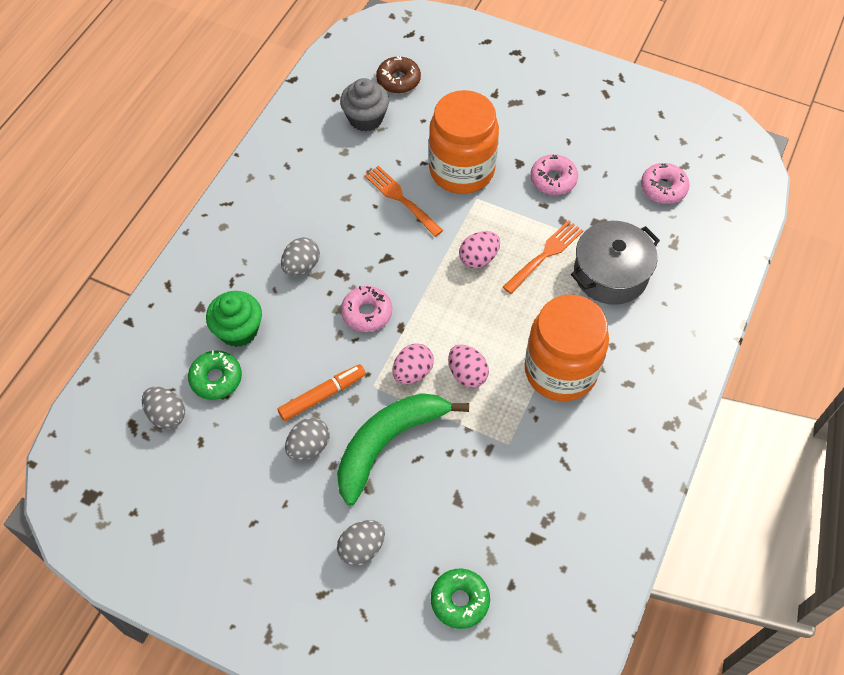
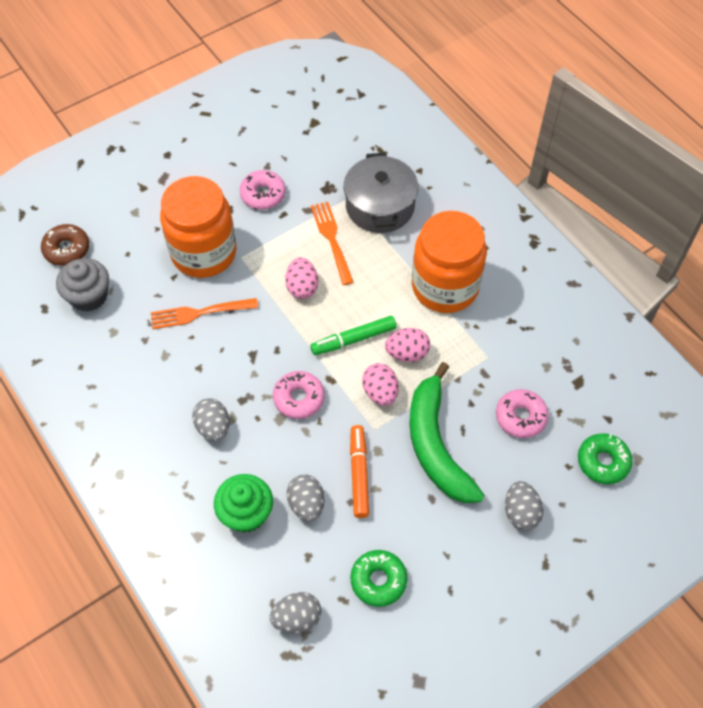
camera: 60 degrees left, 0 degrees up
green donut [188,350,242,400] -> green donut moved to [350,550,407,607]
grey egg [285,418,329,460] -> grey egg moved to [287,474,325,521]
pink donut [641,163,690,204] -> pink donut moved to [496,389,549,438]
none -> green marker [310,316,397,355]

